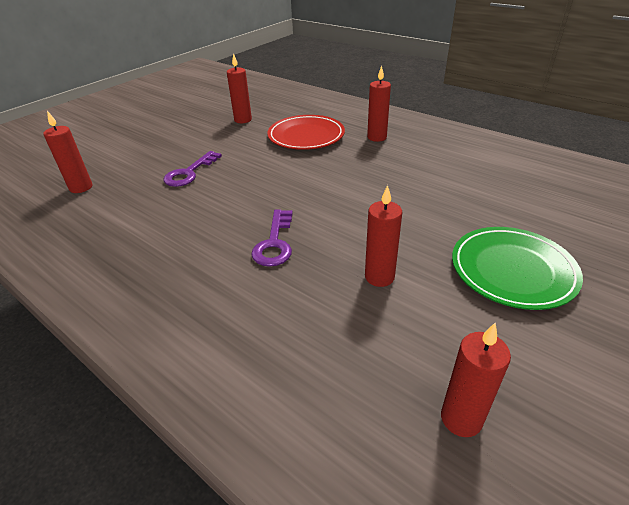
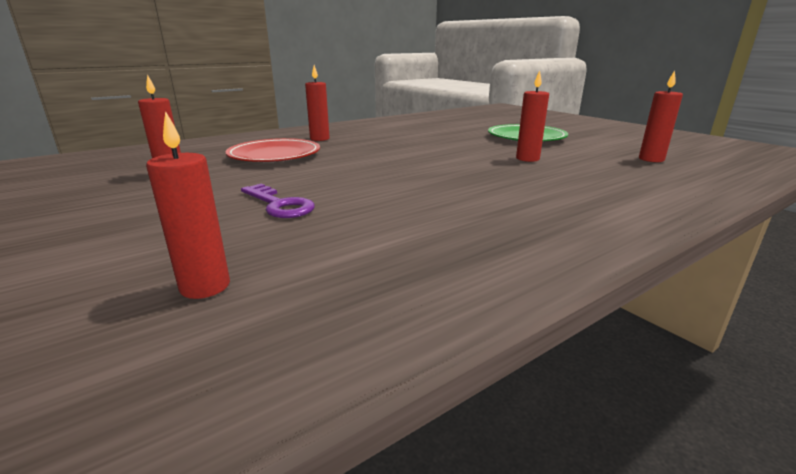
camera: 75 degrees left, 15 degrees down
purple key [251,210,293,267] -> none

